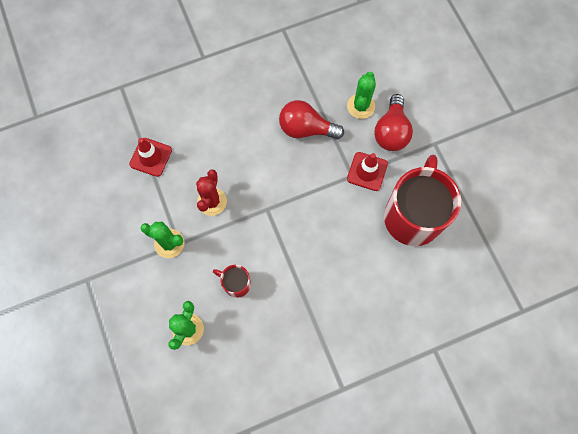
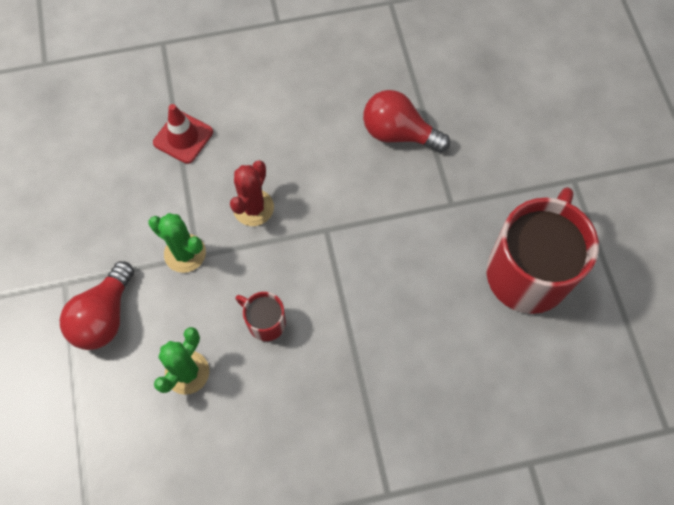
camera: 10 degrees right, 5 degrees down
green cactus [347,72,376,119] -> none
red traffic cone [347,152,388,191] -> none
red light bulb [374,94,413,151] -> red light bulb moved to [59,261,134,350]

